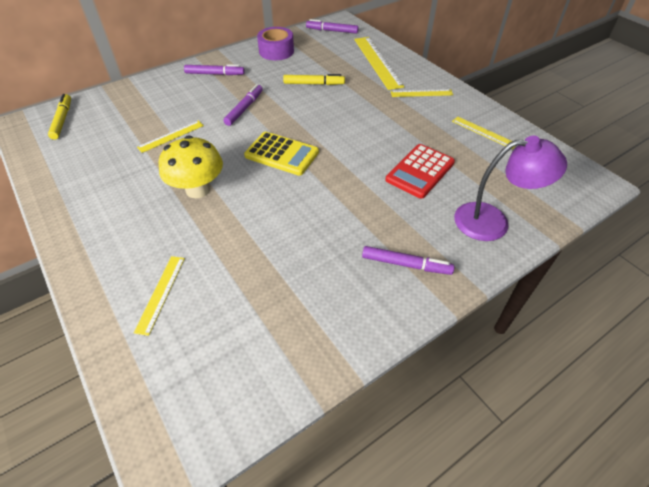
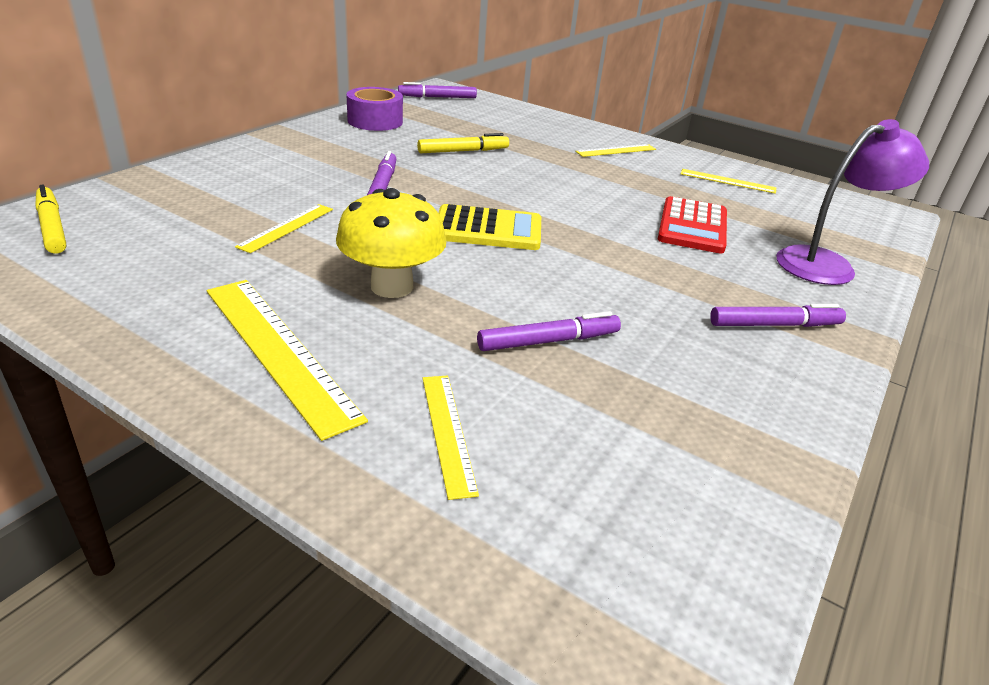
camera: 25 degrees left, 15 degrees down
purple marker [184,64,245,75] -> purple marker moved to [477,311,621,351]
yellow ruler [354,37,404,90] -> yellow ruler moved to [207,280,368,441]

